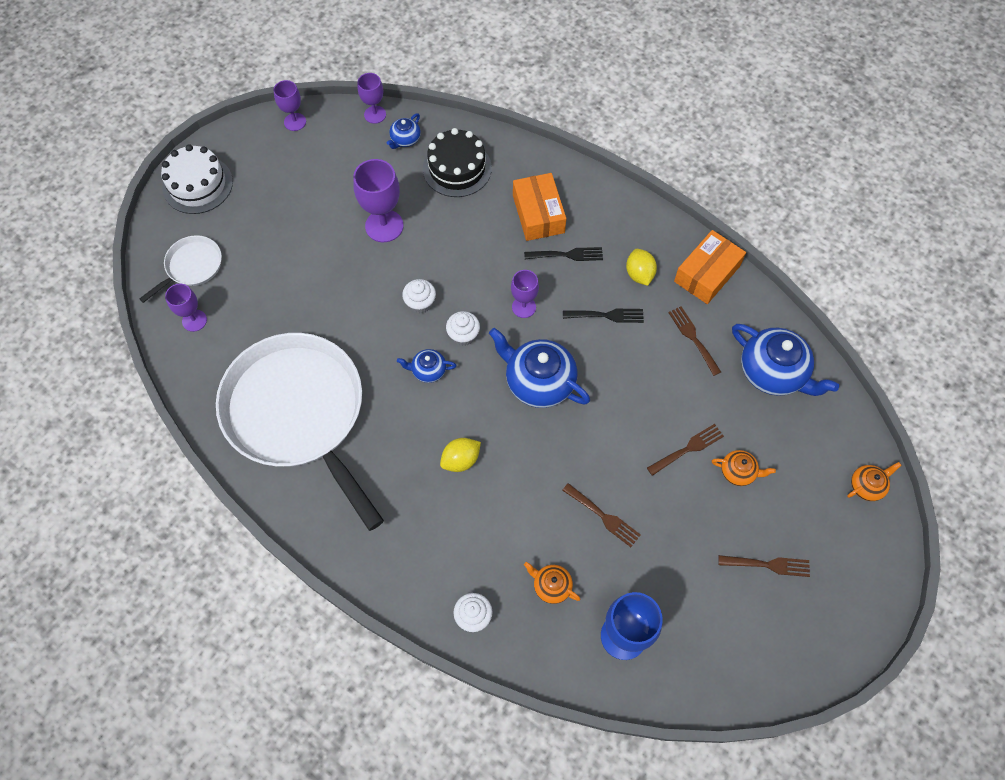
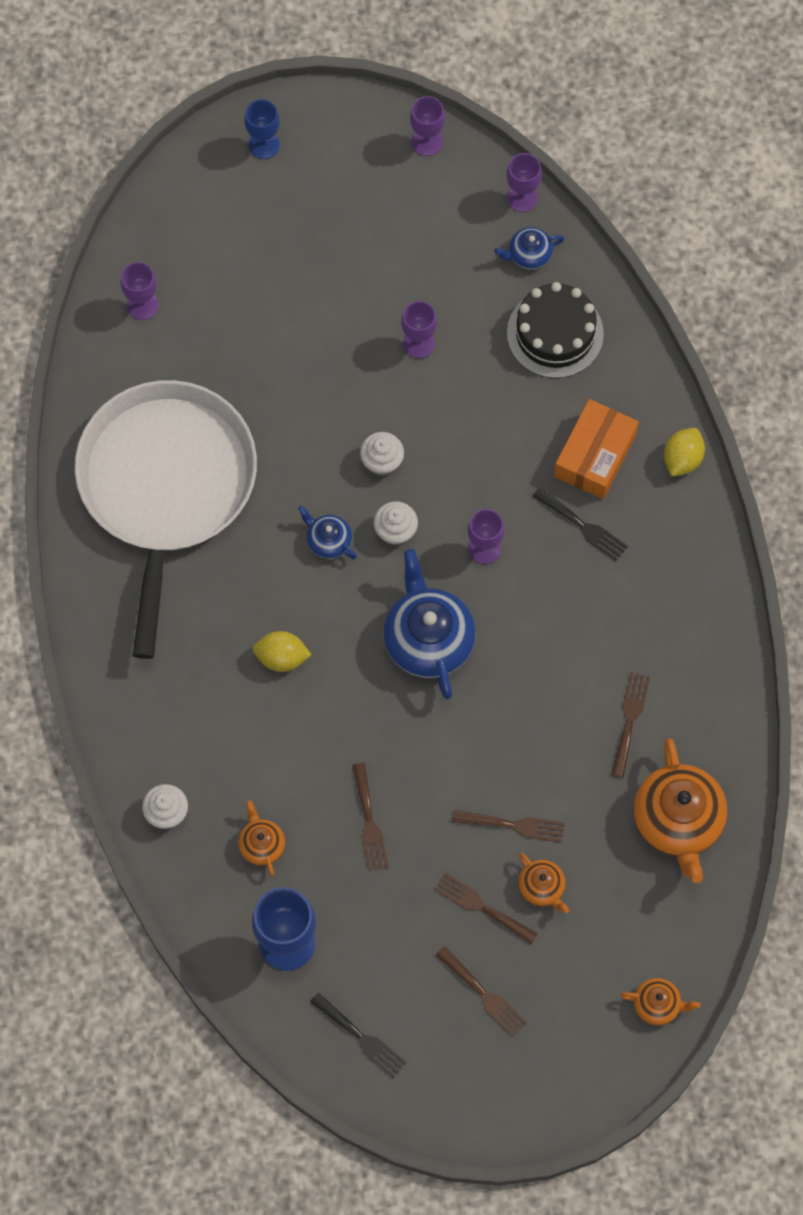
camera: 40 degrees right, 5 degrees up
white pan [139,235,222,303] -> none
white cake [161,144,233,214] -> blue goblet [244,99,280,159]
purple goblet [353,159,403,242] -> purple goblet [401,301,437,358], size x0.61
black fork [563,309,644,323] -> black fork moved to [310,993,407,1078]
yellow lemon [626,249,657,286] -> yellow lemon moved to [664,428,705,477]
orange box [674,230,746,304] -> none
blue teapot [732,324,839,396] -> orange teapot [633,738,727,883]
none -> brown fork [434,872,538,944]

